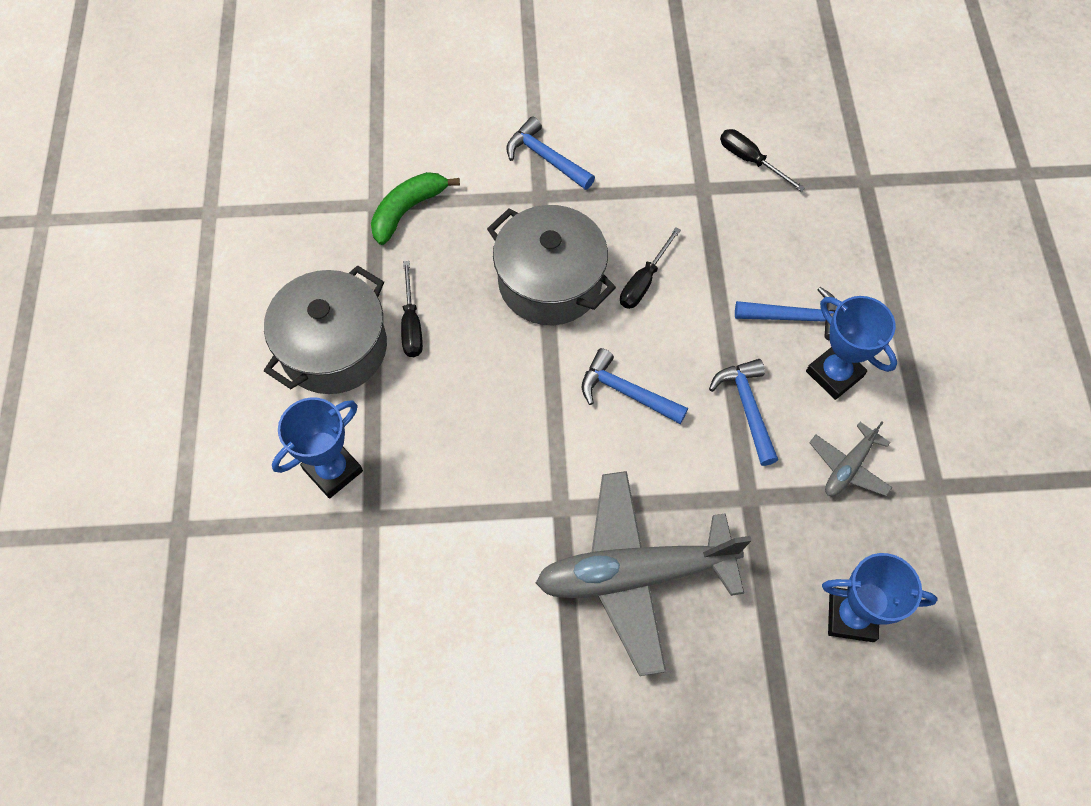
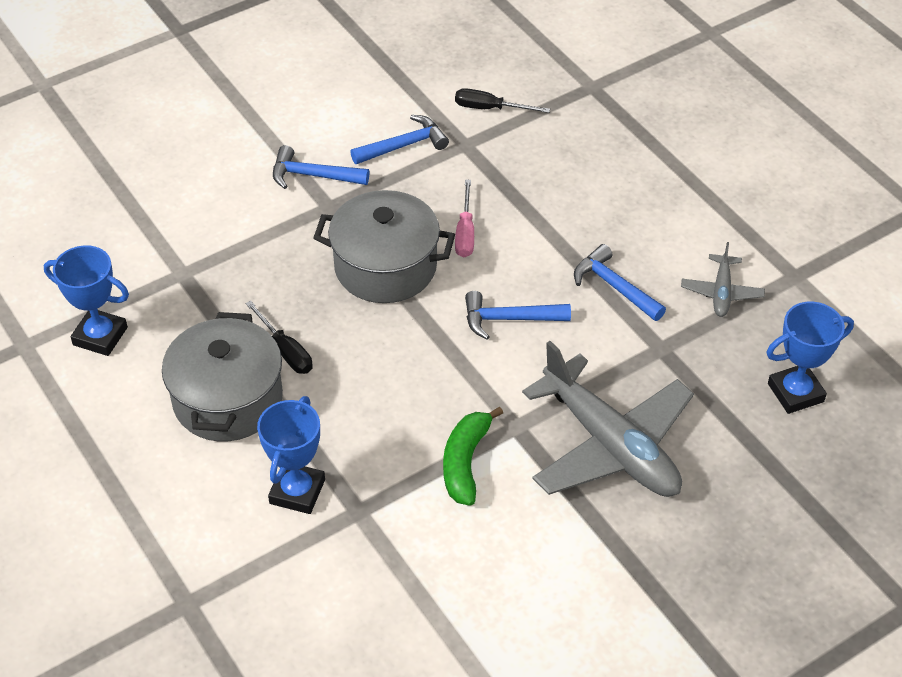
camera: 30 degrees left, 15 degrees down
green banana [371,172,460,245] -> green banana moved to [443,406,503,506]
grey plane [536,471,751,676] -> grey plane turned 90 degrees counterclockwise [522,341,694,497]
black screwdriver [620,227,681,309] -> pink screwdriver [455,180,474,257]
blue hammer [735,287,837,341] -> blue hammer moved to [350,115,449,164]
blue trophy [806,296,897,400] -> blue trophy moved to [44,245,129,356]

